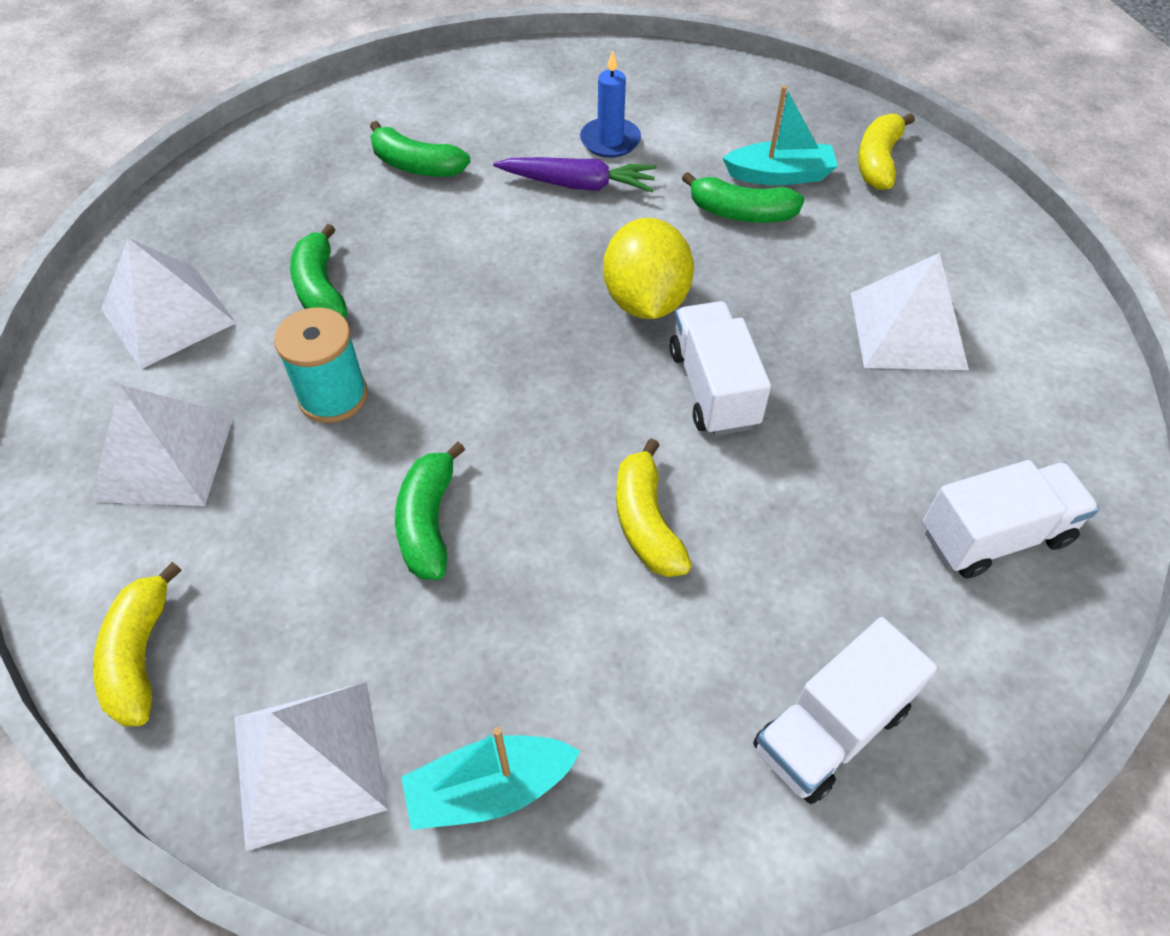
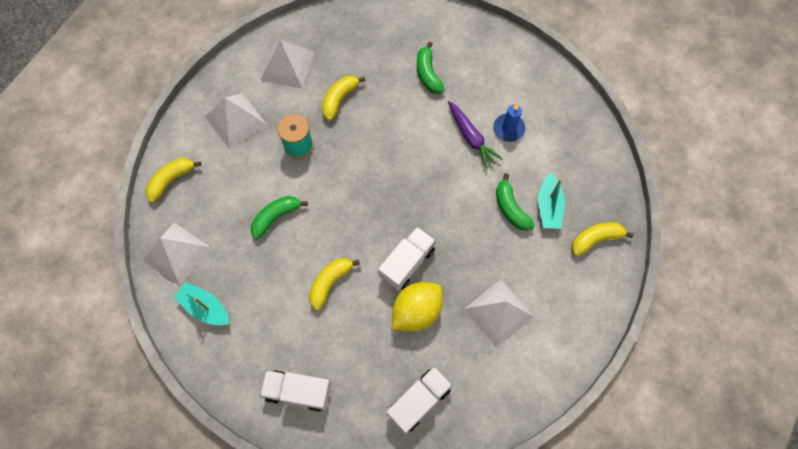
camera: 50 degrees right, 15 degrees up
green banana [290,224,347,318] -> yellow banana [322,76,365,121]
yellow lemon [603,218,694,319] -> yellow lemon moved to [392,282,443,332]
turquoise boat [723,85,838,185] -> turquoise boat turned 45 degrees clockwise [538,173,565,229]
white truck [923,460,1100,578] -> white truck turned 75 degrees counterclockwise [387,366,453,434]

